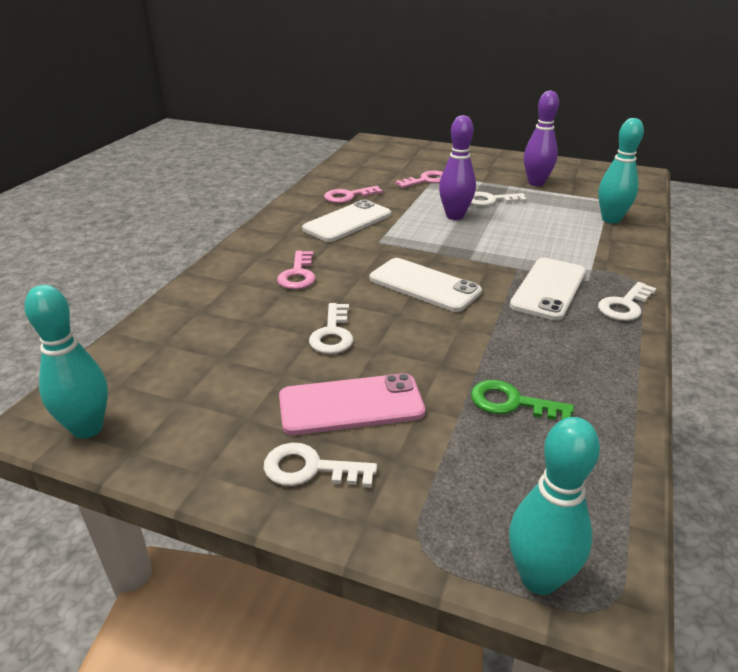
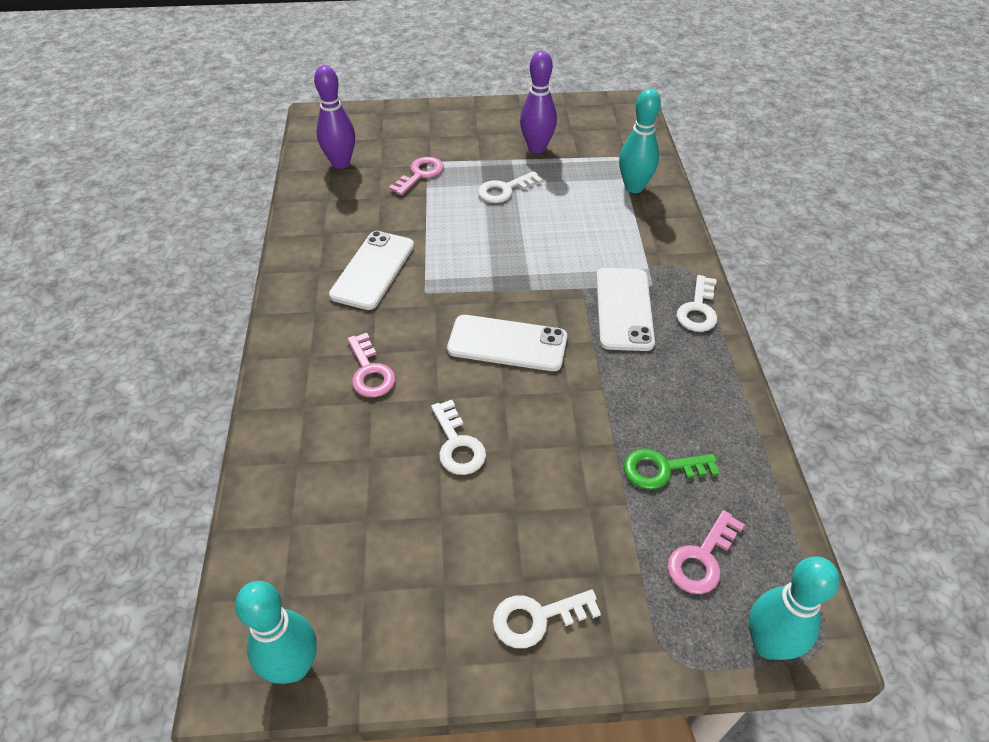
camera: 25 degrees left, 15 degrees up
pink phone [279,373,425,435] -> none
pink key [324,186,383,203] -> pink key moved to [668,510,745,594]
purple bowling pin [439,115,476,220] -> purple bowling pin moved to [314,65,355,169]

